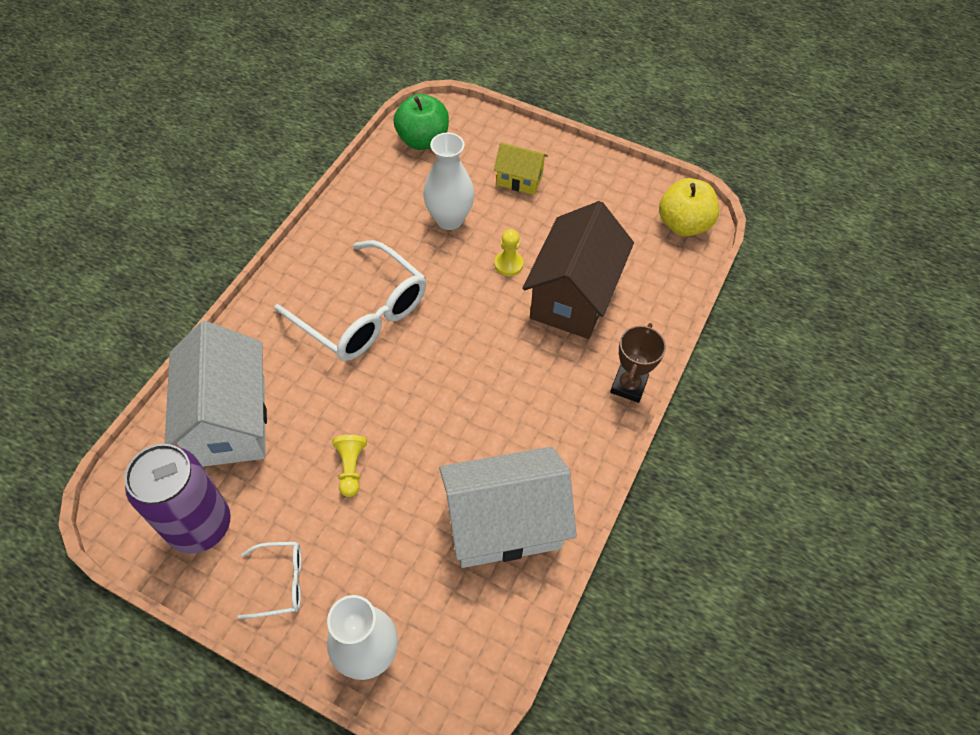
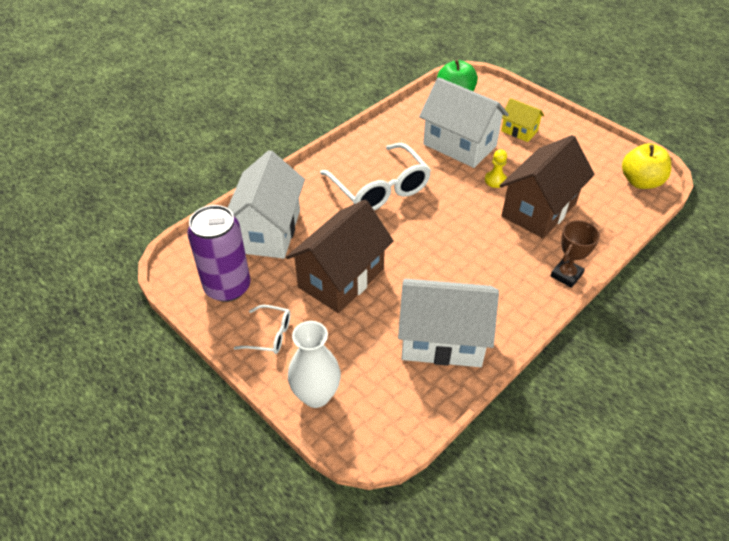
camera: 20 degrees right, 10 degrees down
yellow pawn [332,435,367,497] -> brown house [286,200,394,313]
white vase [423,133,475,230] -> white house [419,77,509,168]

